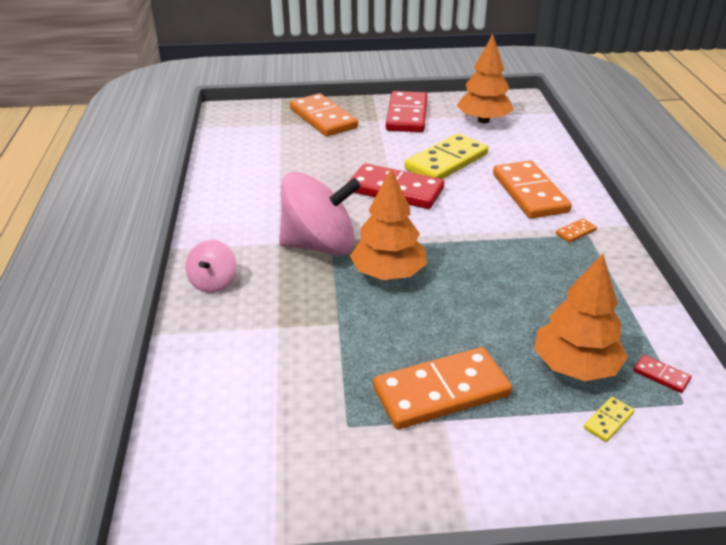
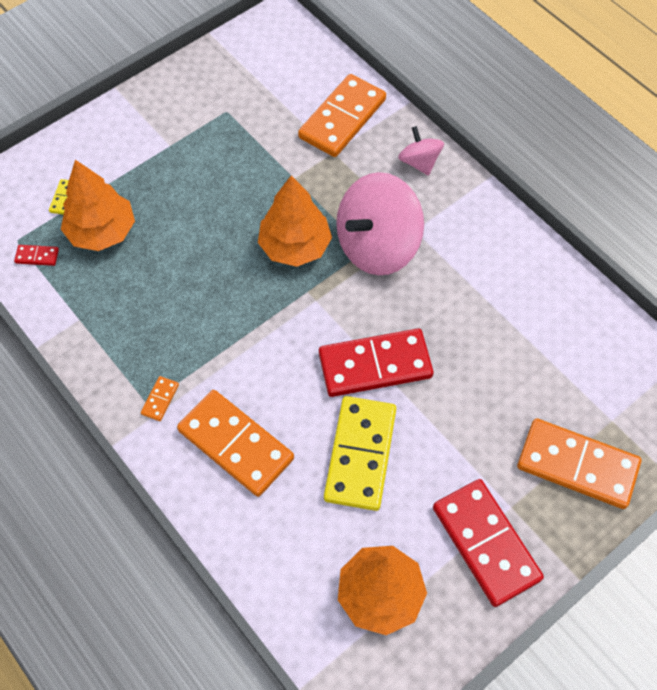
camera: 145 degrees right, 25 degrees up
orange domino [373,347,512,429] -> orange domino moved to [298,74,386,157]

